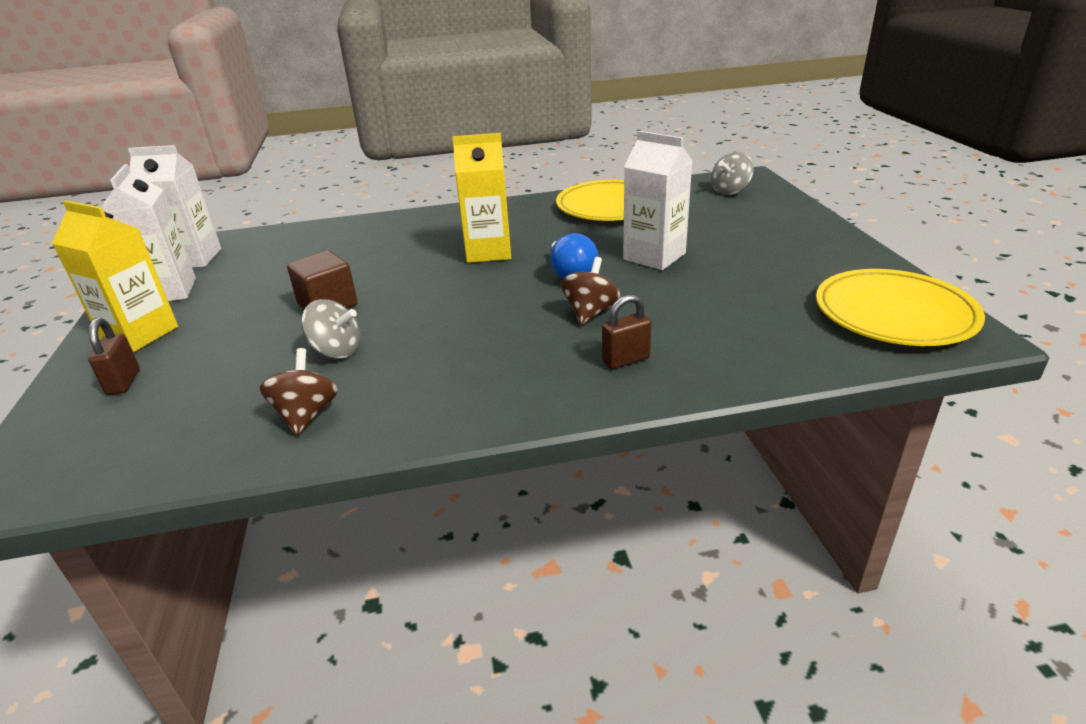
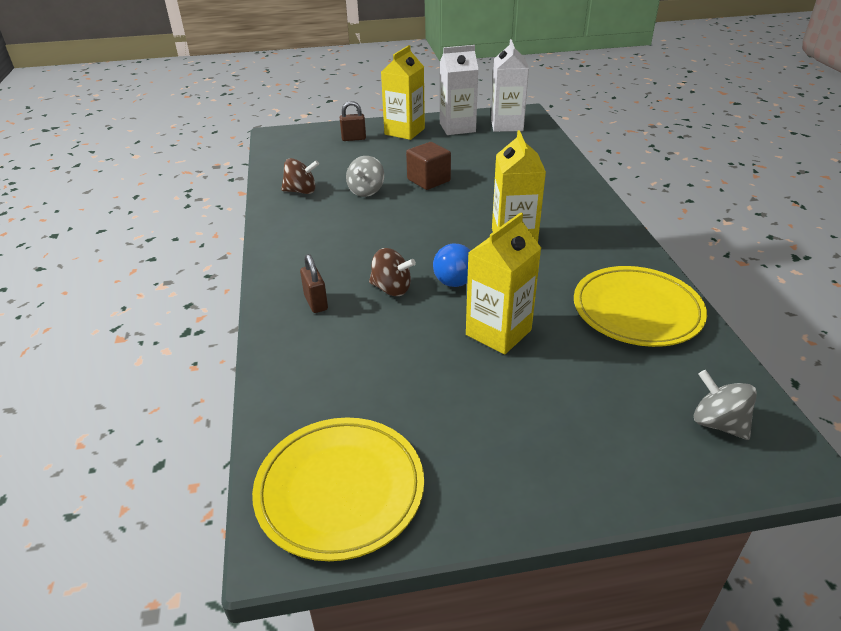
camera: 90 degrees right, 5 degrees up
white carton [623,131,692,270] -> yellow carton [466,212,541,354]

